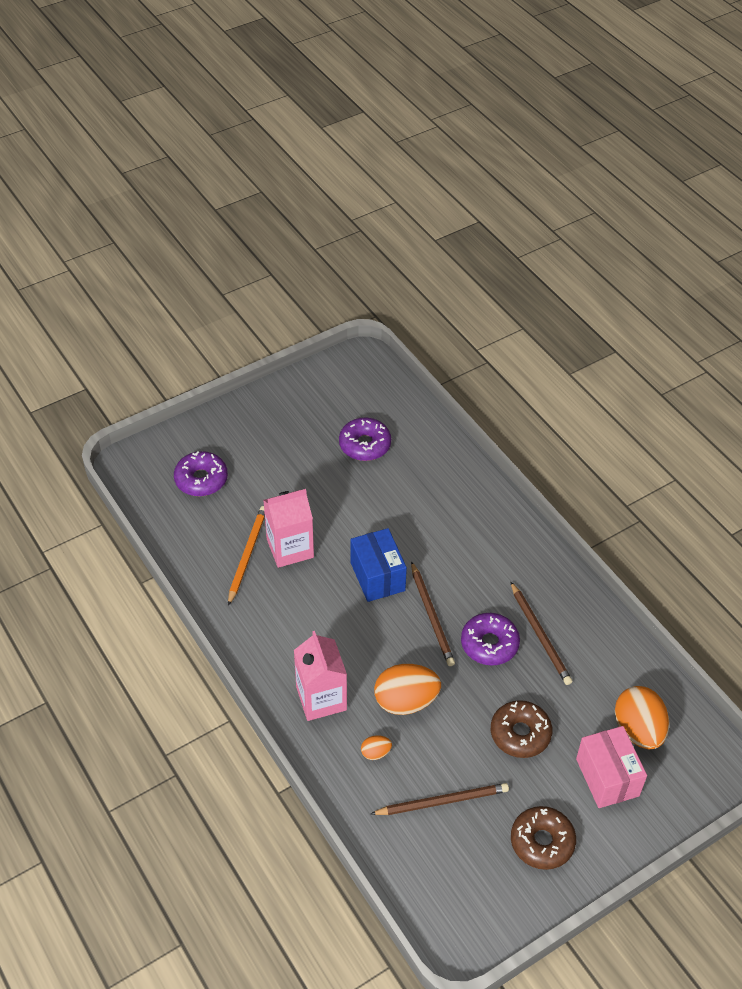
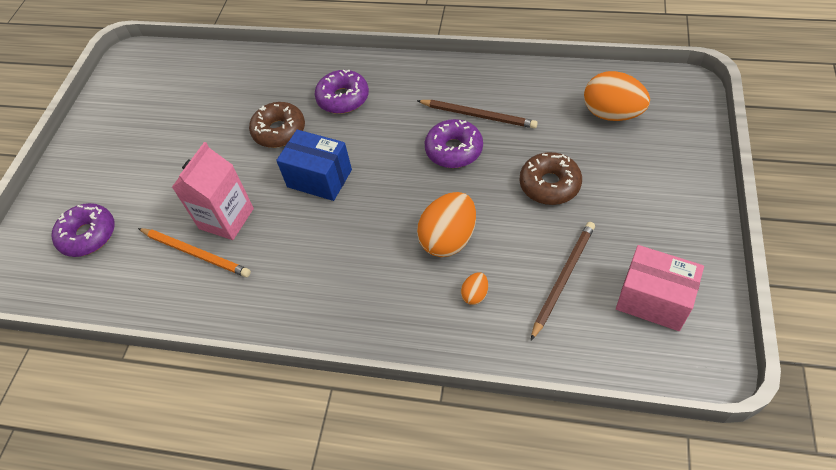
camera: 40 degrees left, 5 degrees up
orange pencil [228,506,265,606] -> orange pencil turned 150 degrees clockwise [138,228,251,277]
pink carton [294,631,347,721] -> none
purple donut [339,418,391,461] -> purple donut moved to [315,70,369,114]
brown pencil [411,561,455,666] -> none
brown donut [511,806,576,870] -> brown donut moved to [249,102,305,148]
pink box [576,726,647,808] -> pink box moved to [616,245,704,331]

